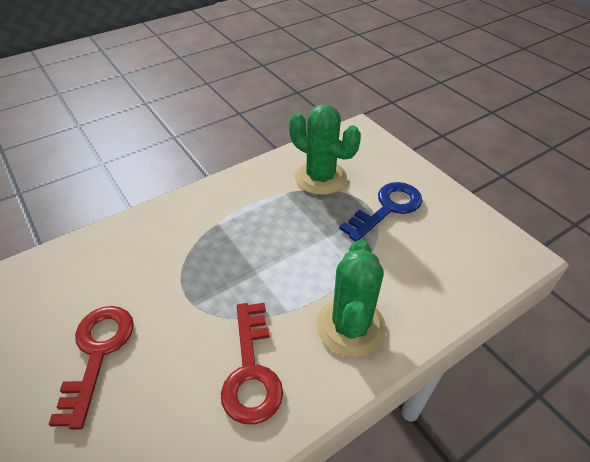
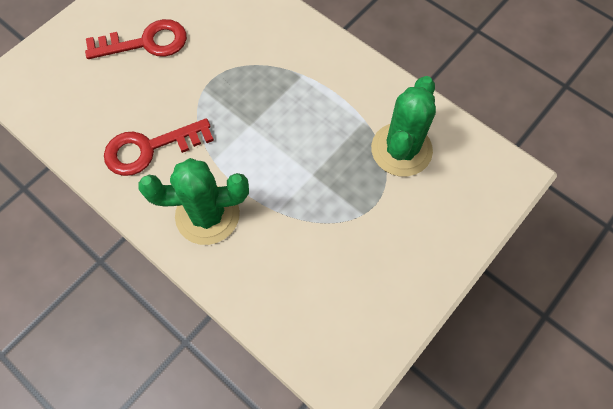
camera: 75 degrees right, 20 degrees up
blue key [339,182,422,242] -> none

